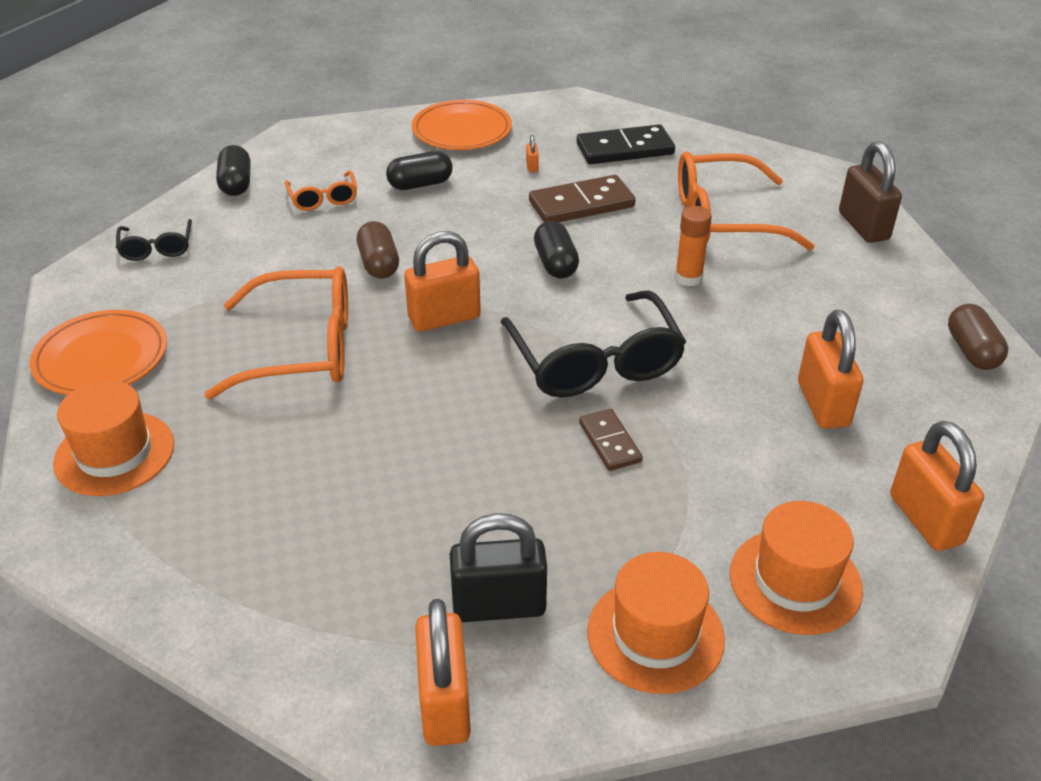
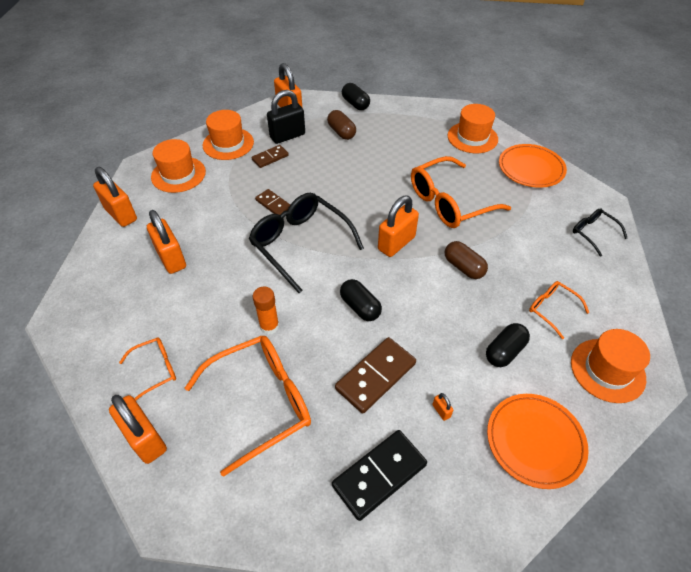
camera: 155 degrees right, 10 degrees up
black capsule [216,145,251,196] -> black capsule moved to [342,83,370,110]
brown padlock [839,141,902,243] -> orange padlock [109,395,167,464]
brown capsule [948,304,1008,370] -> brown capsule moved to [327,110,356,140]
none -> orange glasses [119,337,176,400]
none -> brown domino [252,145,289,168]
none -> orange hat [571,329,650,403]

